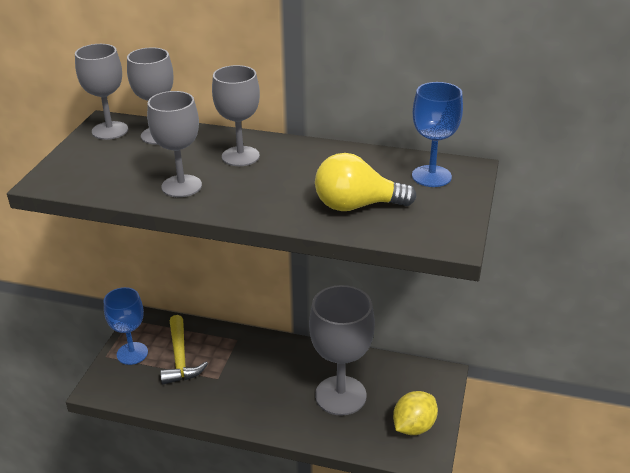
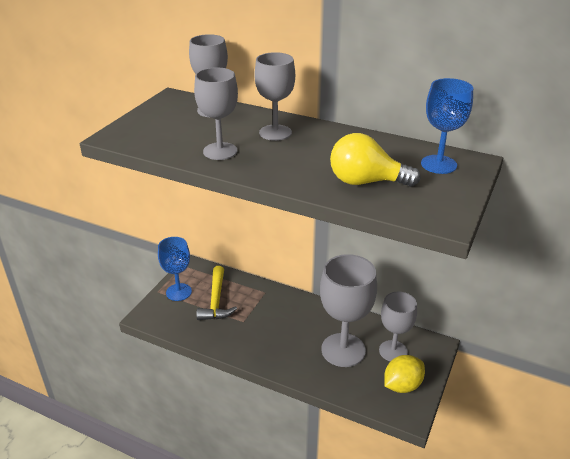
camera: 10 degrees right, 0 degrees up
grey goblet [75,44,128,140] -> grey goblet moved to [379,292,417,361]

